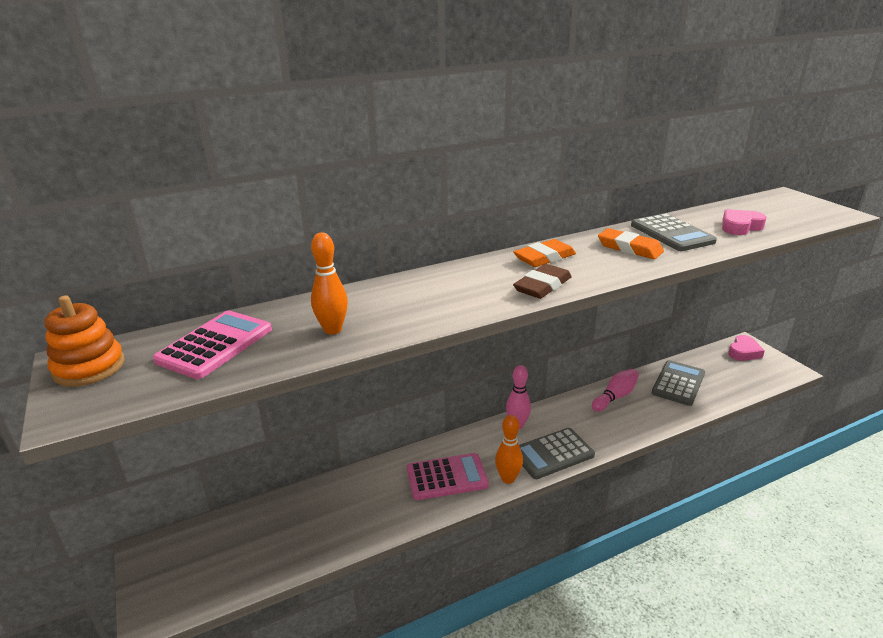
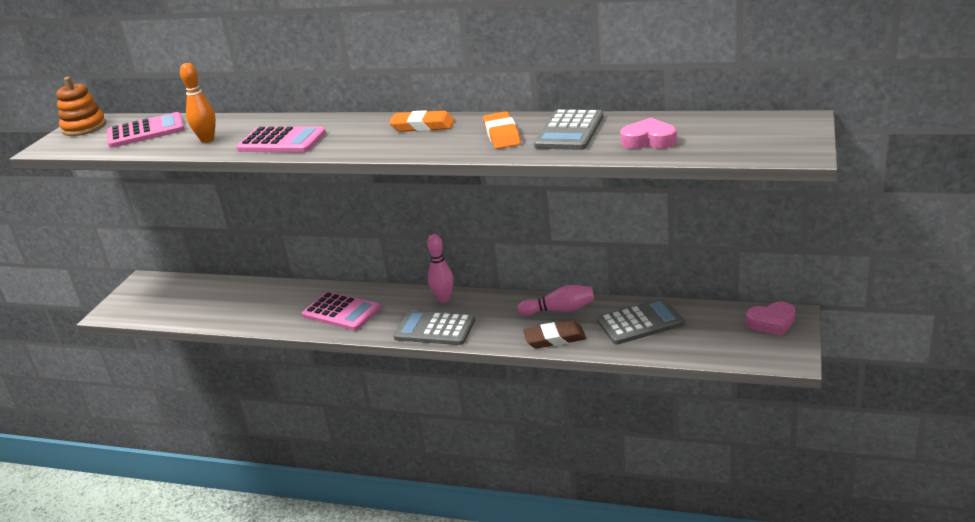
camera: 45 degrees right, 0 degrees up
orange bowling pin [495,415,523,484] -> none
brown eraser [513,264,572,299] -> brown eraser moved to [523,320,587,349]
none -> pink calculator [236,127,326,153]

